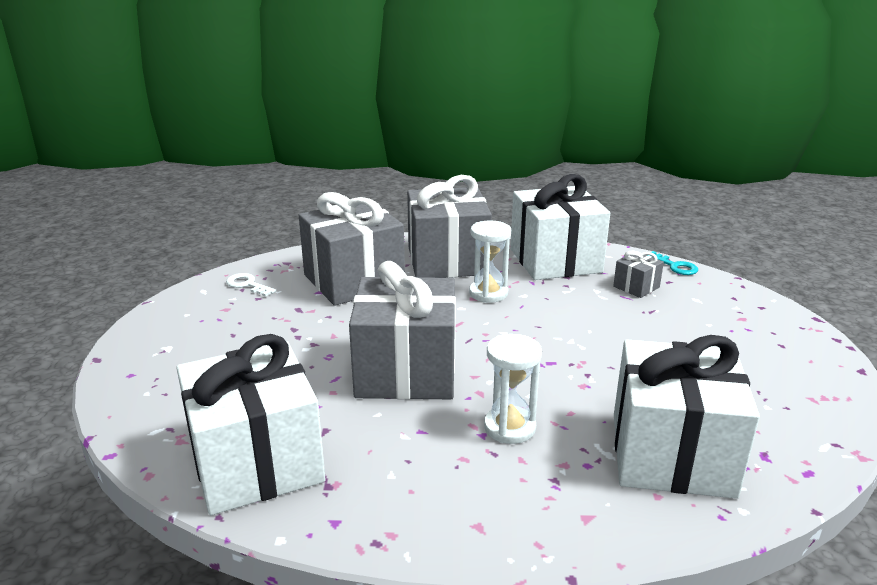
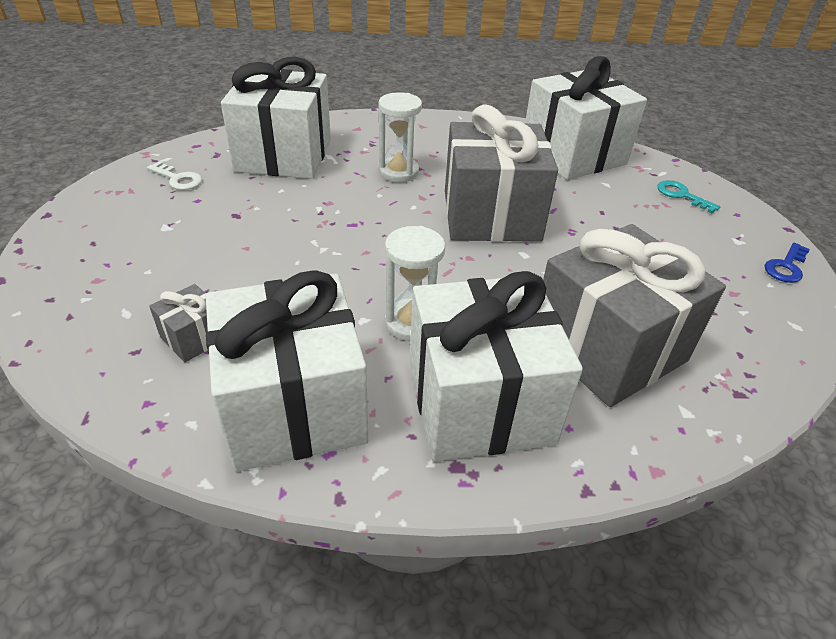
camera: 175 degrees right, 15 degrees up
white key [226,273,276,297] -> white key moved to [147,162,202,190]
grey gift [407,175,492,278] -> white gift [410,271,583,461]
turquoise key [647,251,698,275] -> turquoise key moved to [657,180,720,213]
none -> blue key [765,243,810,283]

